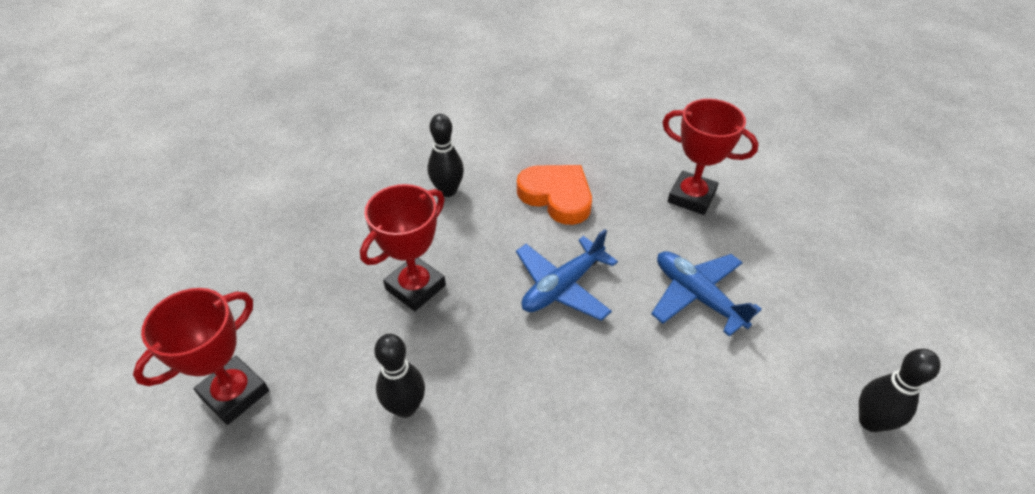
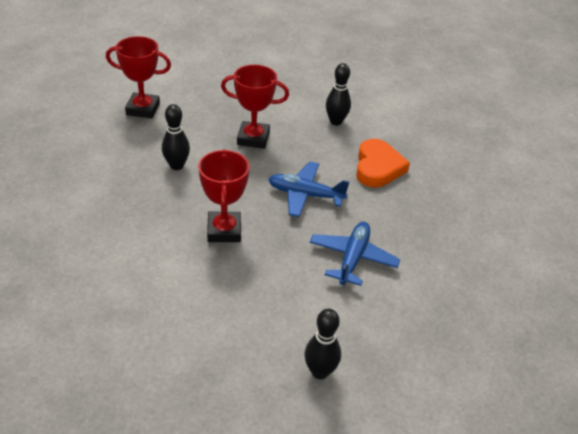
camera: 55 degrees right, 5 degrees down
red trophy [662,99,759,215] -> red trophy moved to [198,149,249,242]

